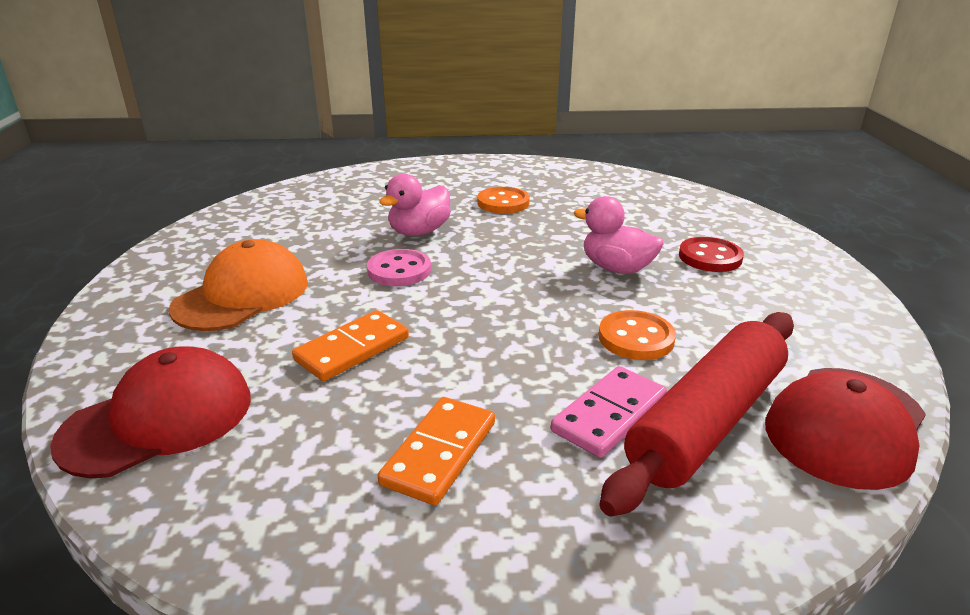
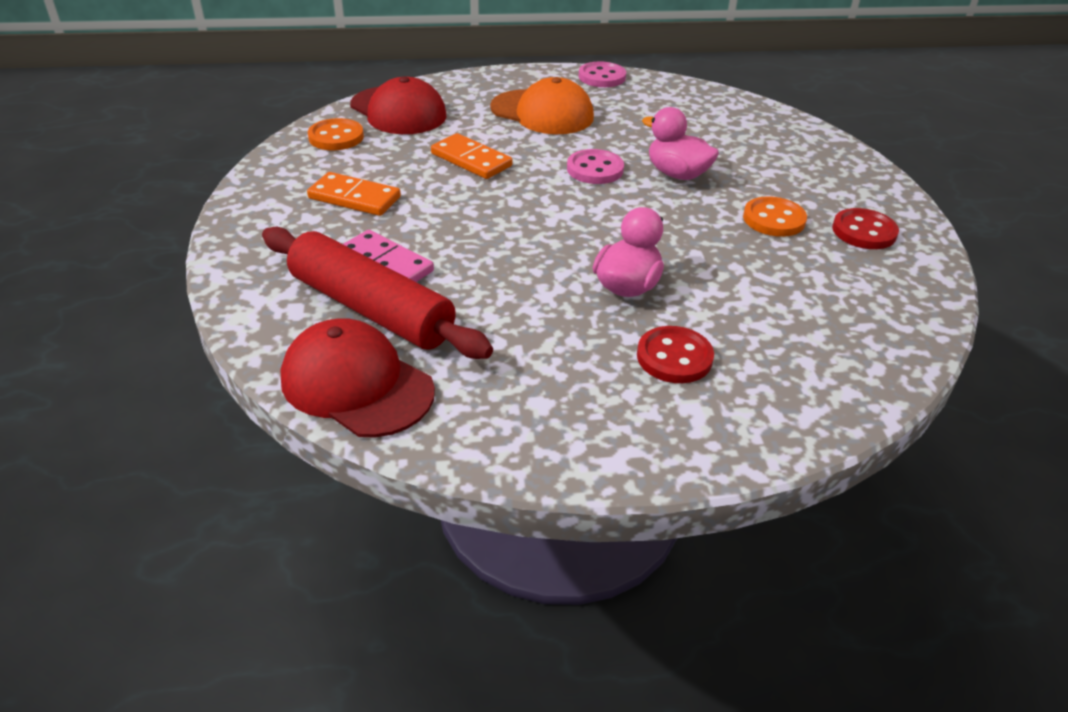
camera: 85 degrees right, 10 degrees up
orange button [599,310,676,360] -> orange button moved to [308,118,364,150]
none -> pink button [579,61,626,87]
none -> red button [832,208,899,249]

